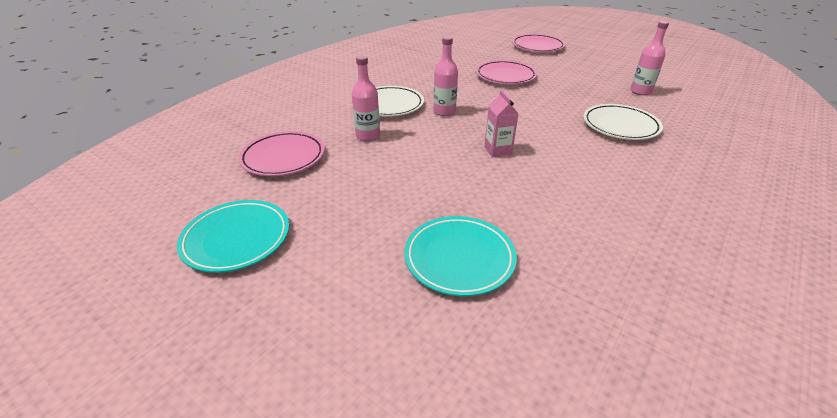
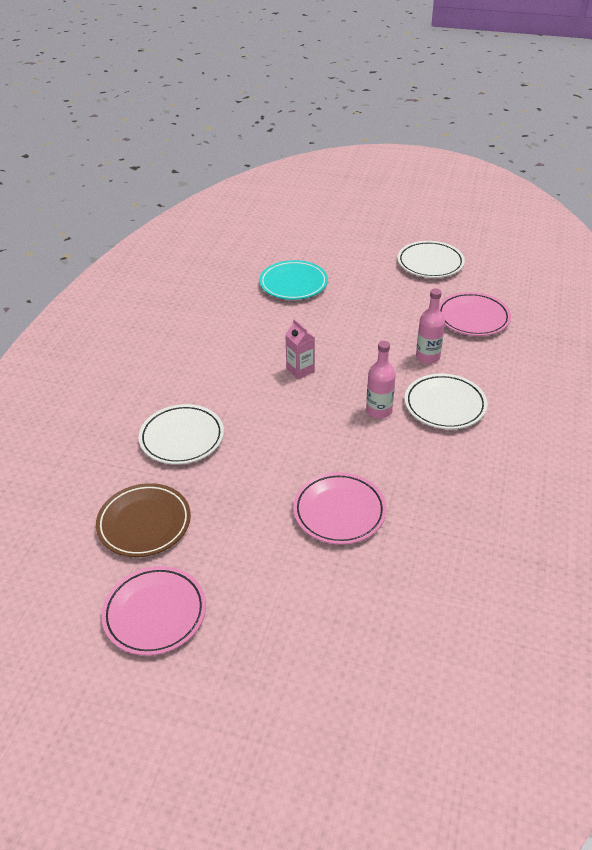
camera: 160 degrees right, 5 degrees up
turquoise plate [177,200,289,273] -> white plate [397,241,465,278]
pink plate [512,34,566,52] -> pink plate moved to [101,566,206,656]
pink bottle [630,21,669,95] -> brown plate [96,483,191,557]

